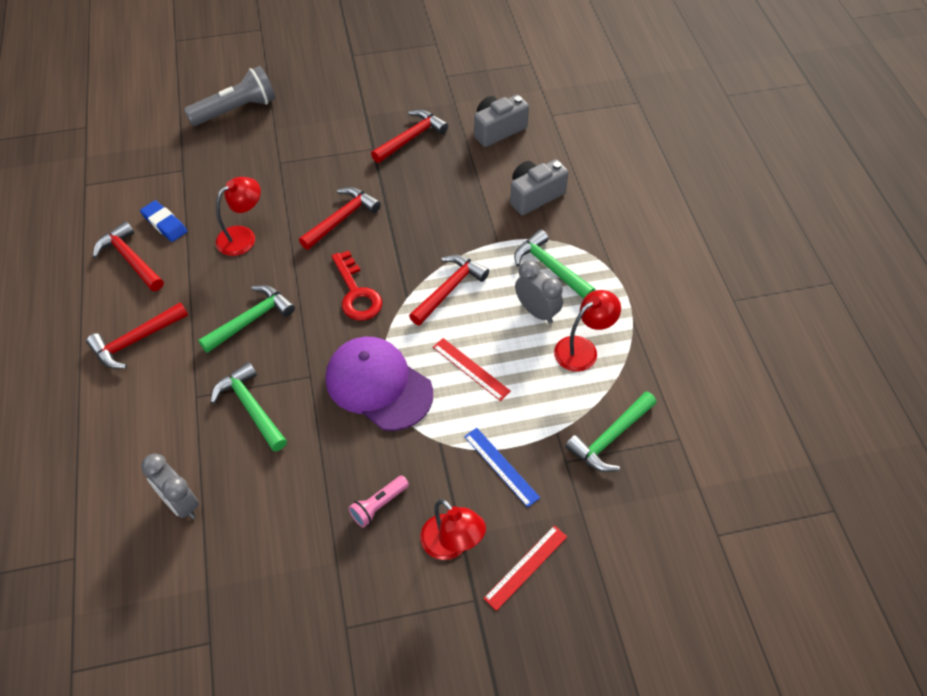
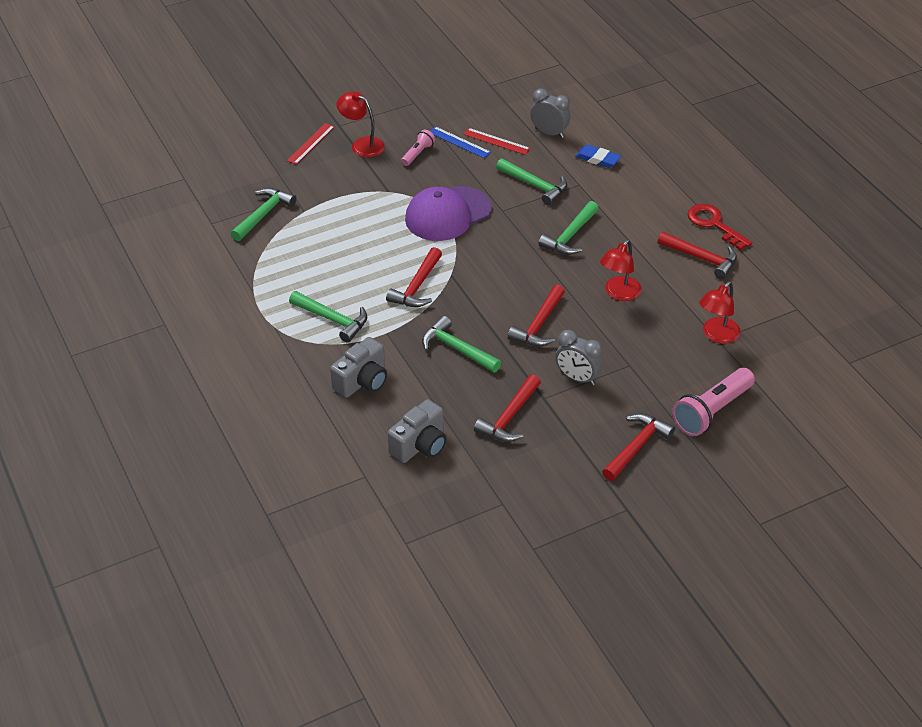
camera: 165 degrees right, 10 degrees down
red hammer [86,302,188,369] -> red hammer moved to [602,413,675,481]
blue eraser [140,200,187,242] -> blue eraser moved to [575,144,621,168]
grey flashlight [184,66,276,126] -> pink flashlight [672,368,755,436]
purple cap [326,337,433,431] -> purple cap turned 120 degrees clockwise [405,186,491,241]
red key [332,250,382,321] -> red key moved to [688,204,752,250]
red ruler [433,338,511,401] -> red ruler moved to [463,128,531,155]
blue ruler [464,428,540,507] -> blue ruler moved to [430,126,491,158]
grey clock [515,261,563,324] -> grey clock moved to [555,330,603,385]
red lamp [554,290,621,372] -> red lamp moved to [699,281,741,344]
none -> green hammer [422,316,502,373]

